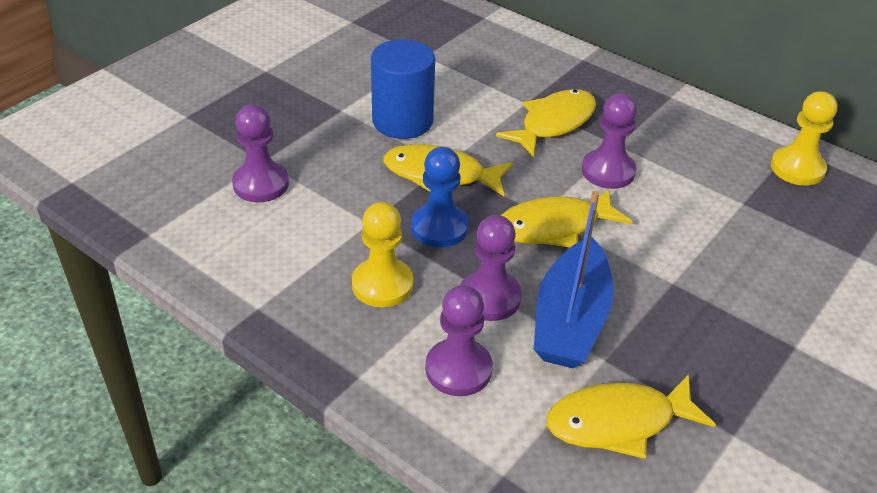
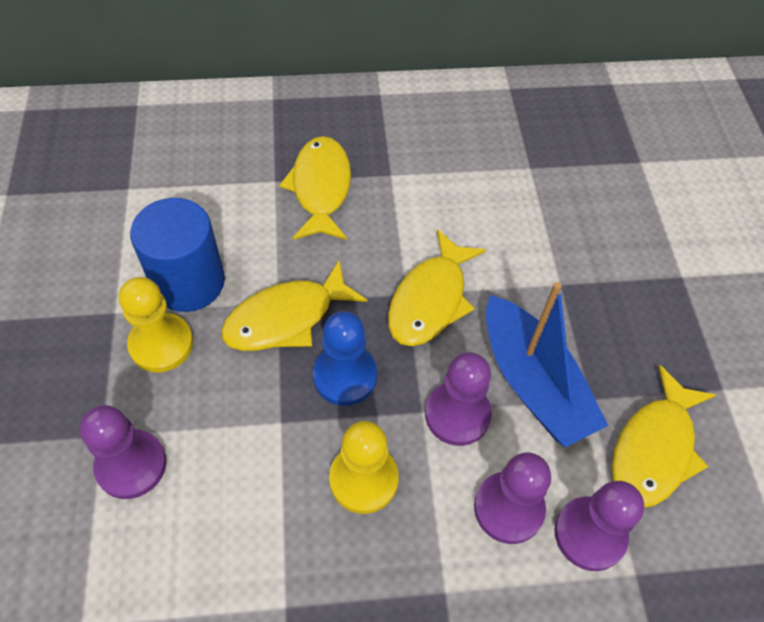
camera: 45 degrees left, 15 degrees up
purple pawn [582,93,637,189] -> purple pawn moved to [555,481,644,571]
yellow pawn [771,91,837,186] -> yellow pawn moved to [119,277,193,373]

